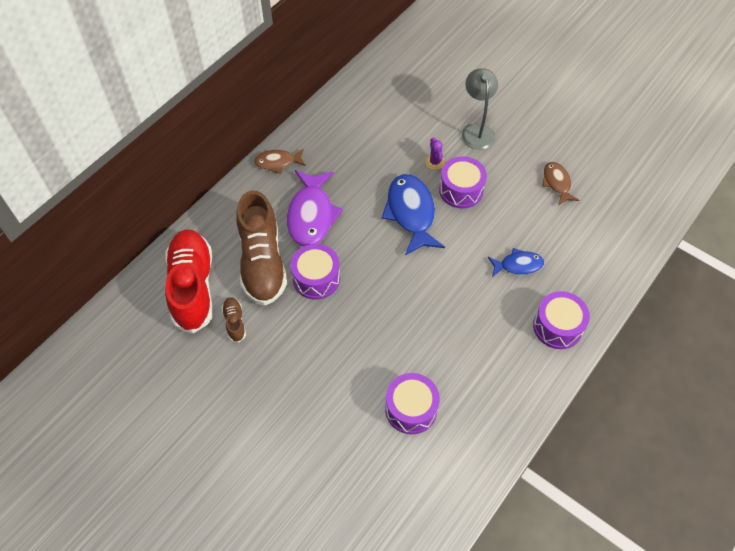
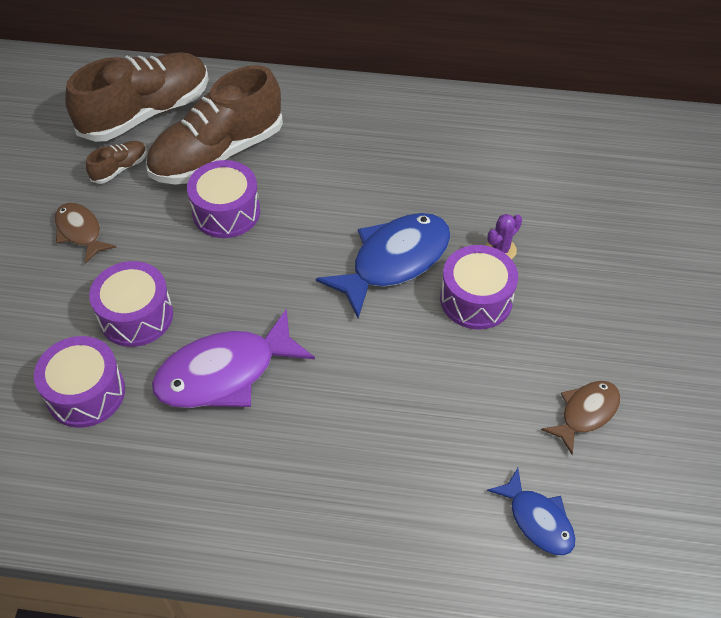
camera: 60 degrees right, 5 degrees down
red shoe [165,229,213,334] -> brown shoe [65,52,209,142]
brown fish [254,149,306,174] -> brown fish moved to [55,203,116,264]
purple fish [287,170,343,246] -> purple fish moved to [152,308,315,408]
grey lamp [462,68,498,149] -> none
blue fish [488,248,544,277] -> blue fish moved to [487,468,576,556]
purple drum [533,291,590,349] -> purple drum moved to [89,261,173,347]

